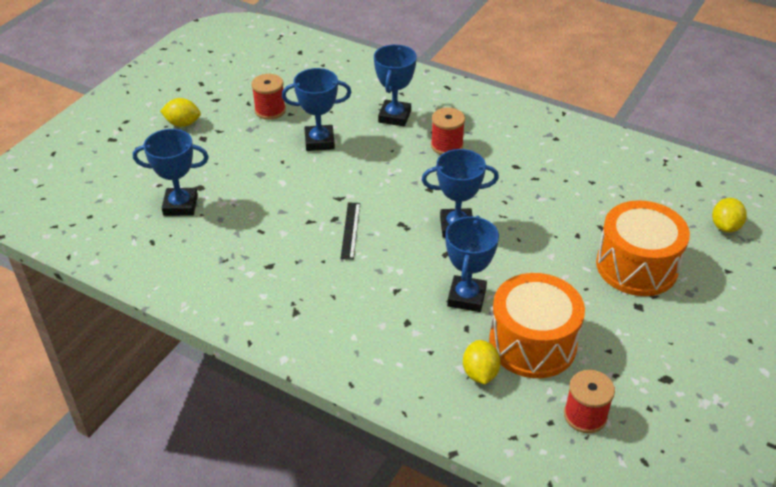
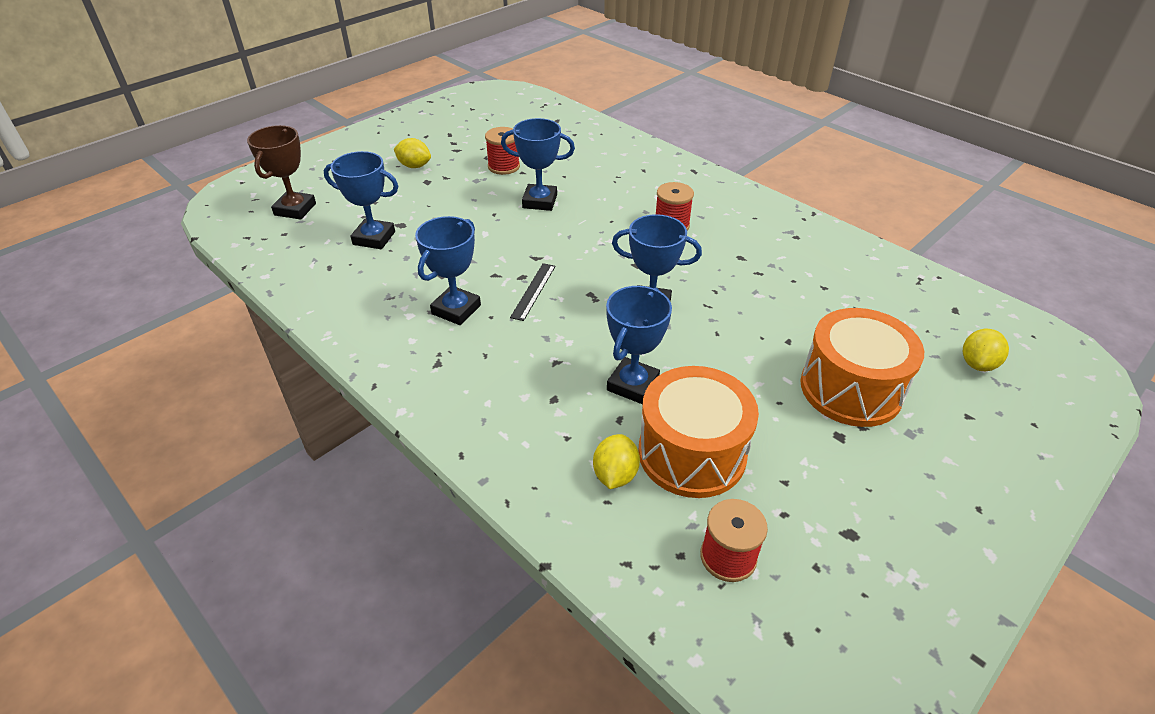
camera: 15 degrees right, 0 degrees up
blue trophy [374,44,417,126] -> blue trophy moved to [415,216,481,325]
none -> brown trophy [247,125,316,220]

